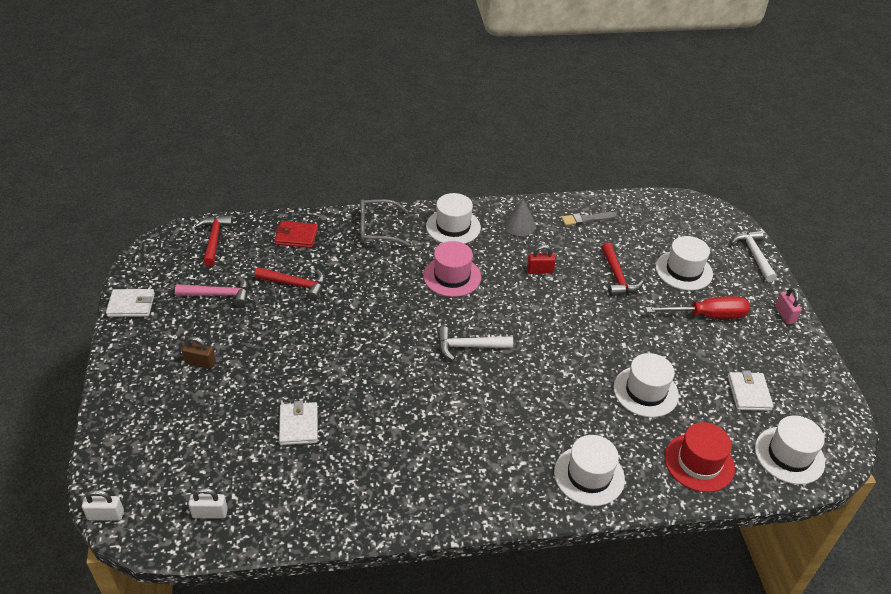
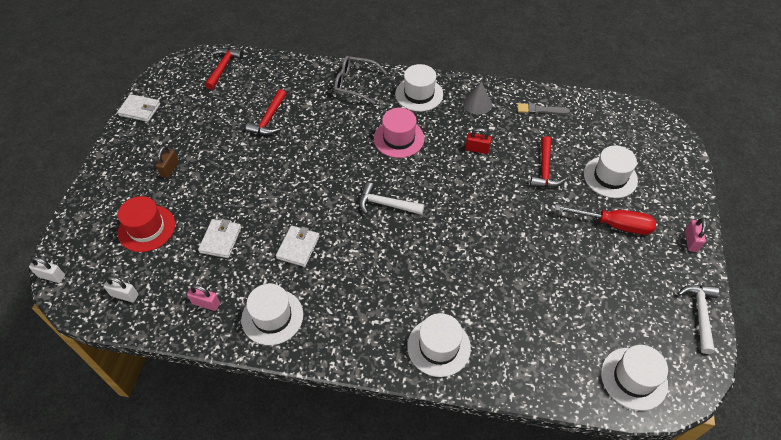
camera: 20 degrees right, 10 degrees up
pink hammer [175,276,248,307] -> none
brown padlock [182,336,216,369] -> brown padlock turned 75 degrees clockwise [156,146,179,178]
red hammer [255,267,325,301] -> red hammer turned 75 degrees clockwise [246,89,286,135]
red wallet [274,221,318,248] -> none
white hat [614,353,679,417] -> white hat moved to [241,284,303,345]
red hat [665,422,735,492] -> red hat moved to [118,196,175,252]
white wallet [728,370,774,411] -> white wallet moved to [276,225,320,267]
white hammer [731,231,777,282] -> white hammer moved to [678,285,719,354]
none -> pink padlock [187,285,220,311]

